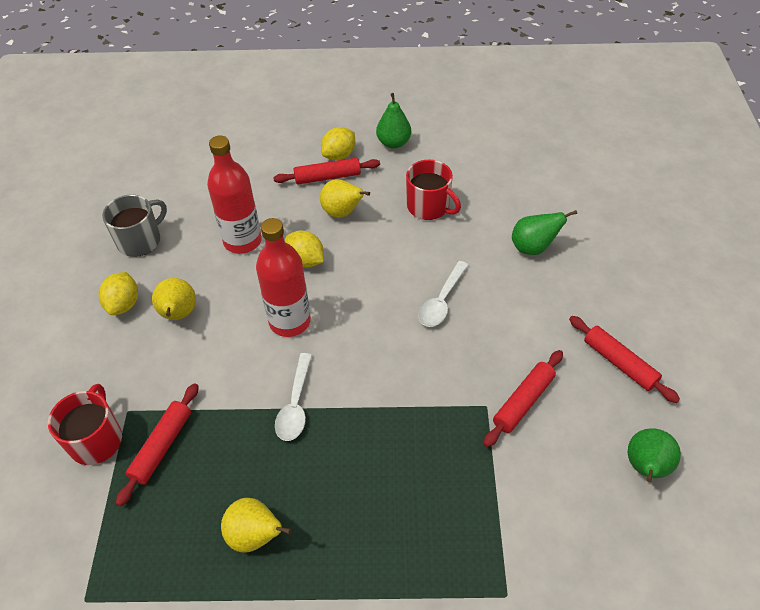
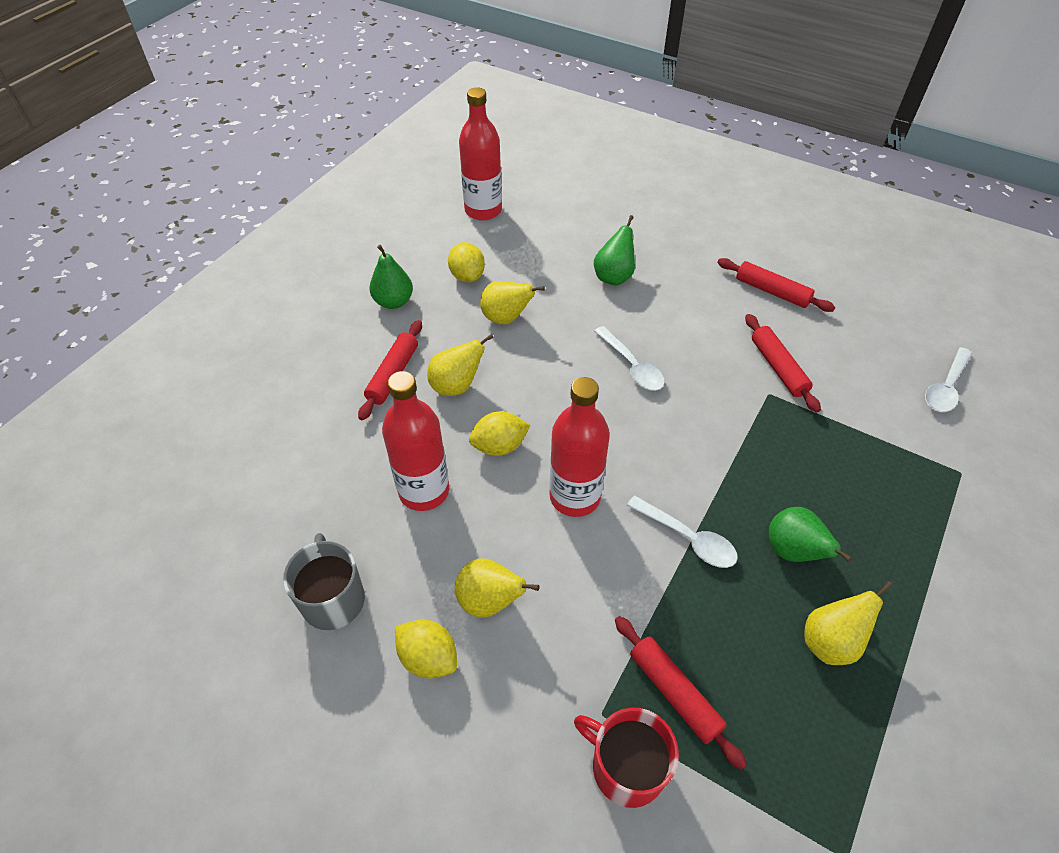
camera: 60 degrees left, 0 degrees up
yellow lemon [321,127,355,161] -> yellow lemon moved to [448,242,485,282]
red mug [406,160,461,220] -> yellow pear [480,281,545,324]
red rolling pin [569,316,680,403] -> red rolling pin turned 45 degrees clockwise [718,258,835,312]
green pear [628,428,681,482] -> green pear moved to [769,507,852,562]
none -> red bottle [459,87,502,221]
none -> white spoon [925,347,972,412]

